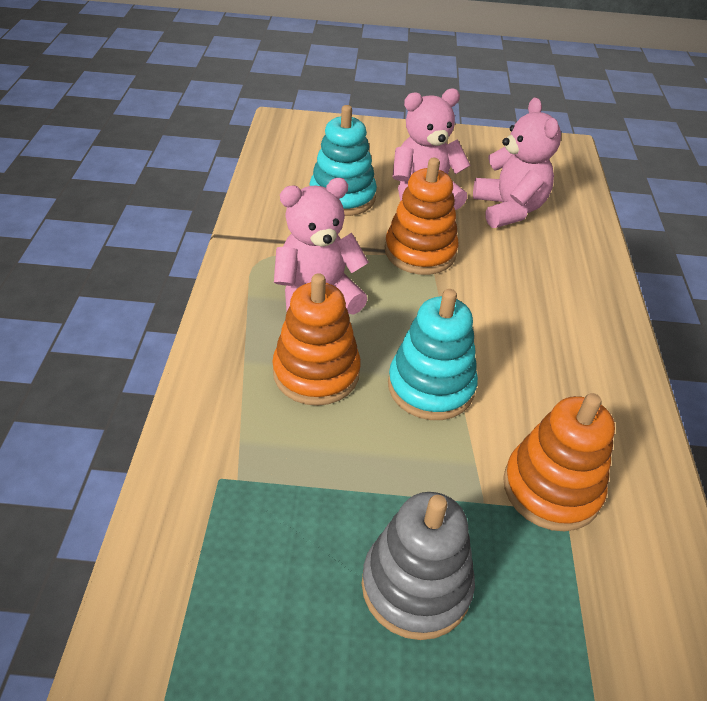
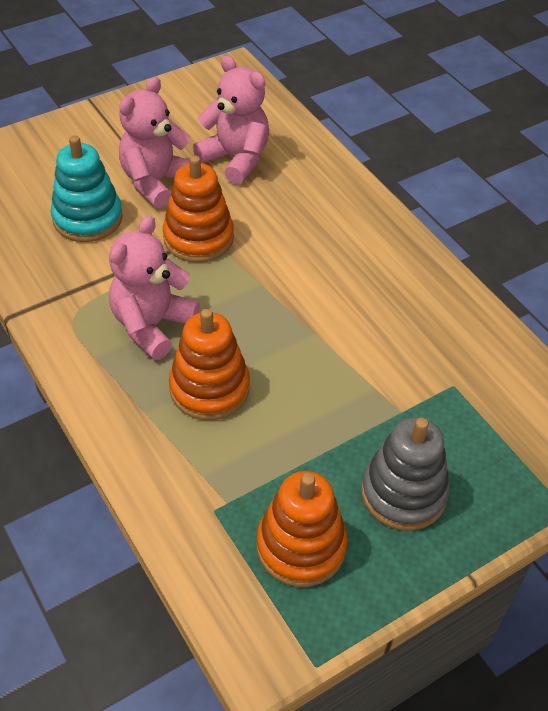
camera: 35 degrees left, 5 degrees up
turquoise stacking toy [388,289,478,420] -> none
orange stacking toy [503,393,615,531] -> orange stacking toy moved to [256,471,347,587]

